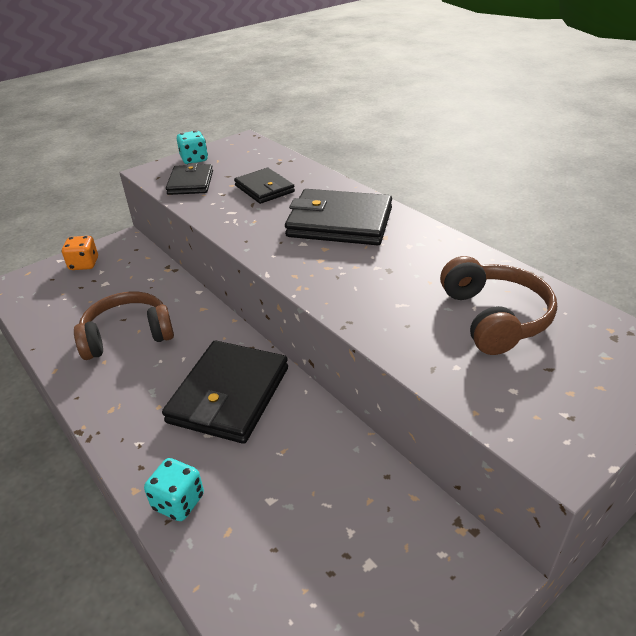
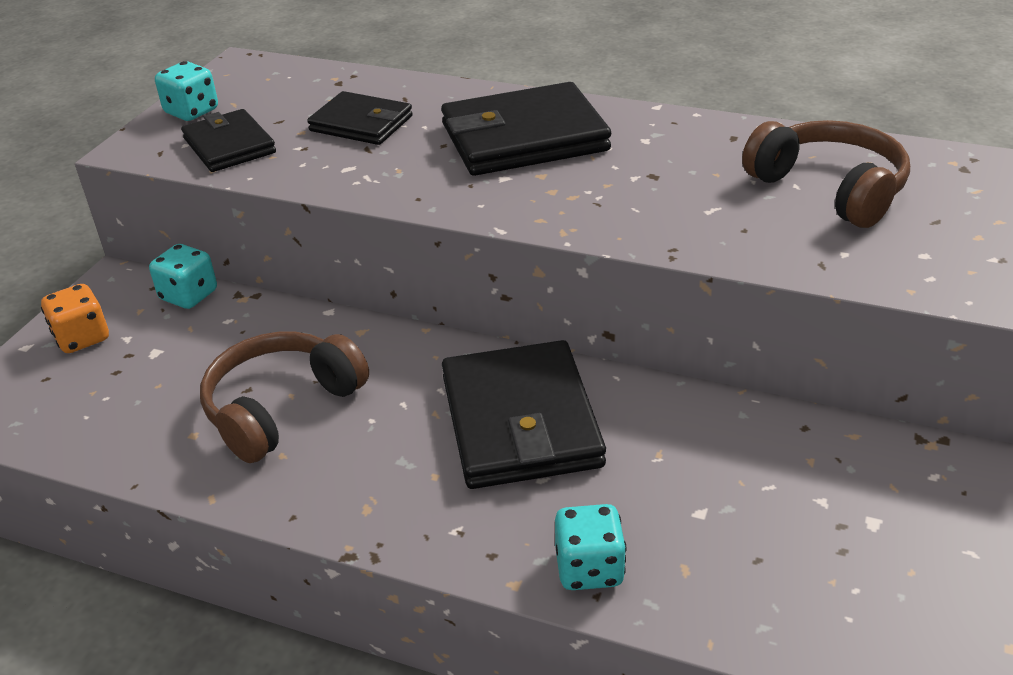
camera: 30 degrees left, 0 degrees up
none -> turquoise dice [149,244,217,309]

